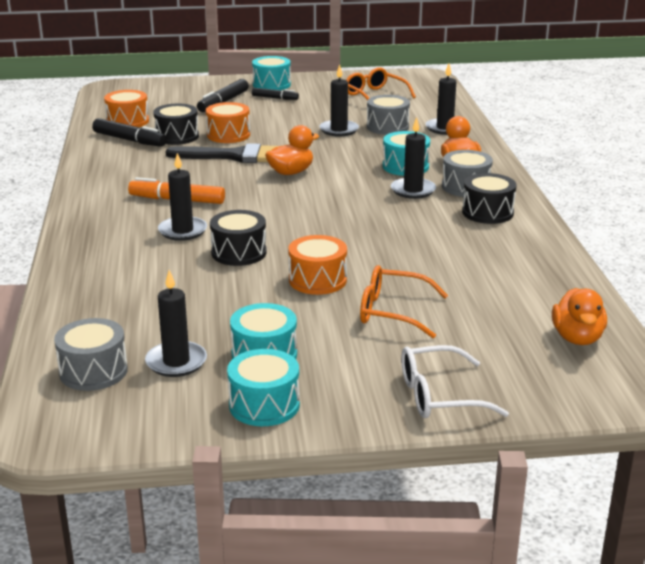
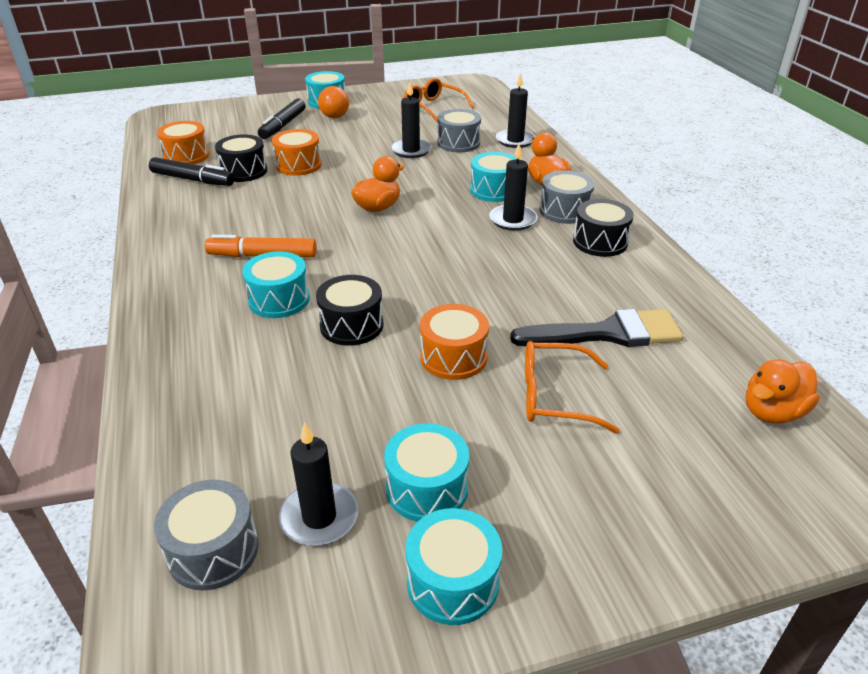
camera: 10 degrees left, 10 degrees up
black candle [158,153,207,241] -> turquoise drum [242,251,310,318]
black brush [165,143,278,163] -> black brush moved to [510,309,683,347]
black marker [252,88,299,100] -> orange ball [318,86,349,118]
white glasses [401,345,509,418] -> none
orange duck [552,288,607,345] -> orange duck turned 60 degrees clockwise [746,359,820,424]

